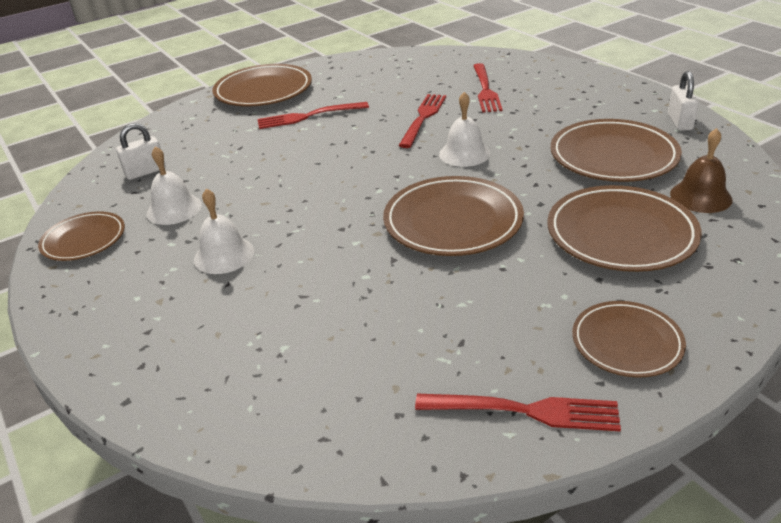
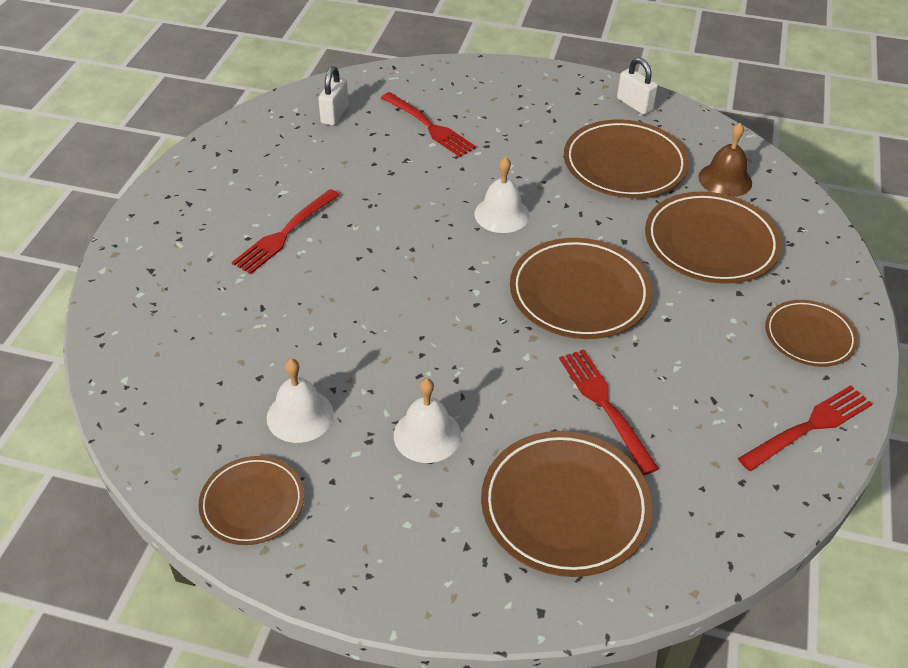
camera: 45 degrees left, 10 degrees up
white padlock [116,123,166,180] -> white padlock moved to [318,66,348,126]
brown plate [212,64,312,106] -> brown plate moved to [481,431,652,577]
red fork [398,94,446,148] -> red fork moved to [559,349,659,475]

